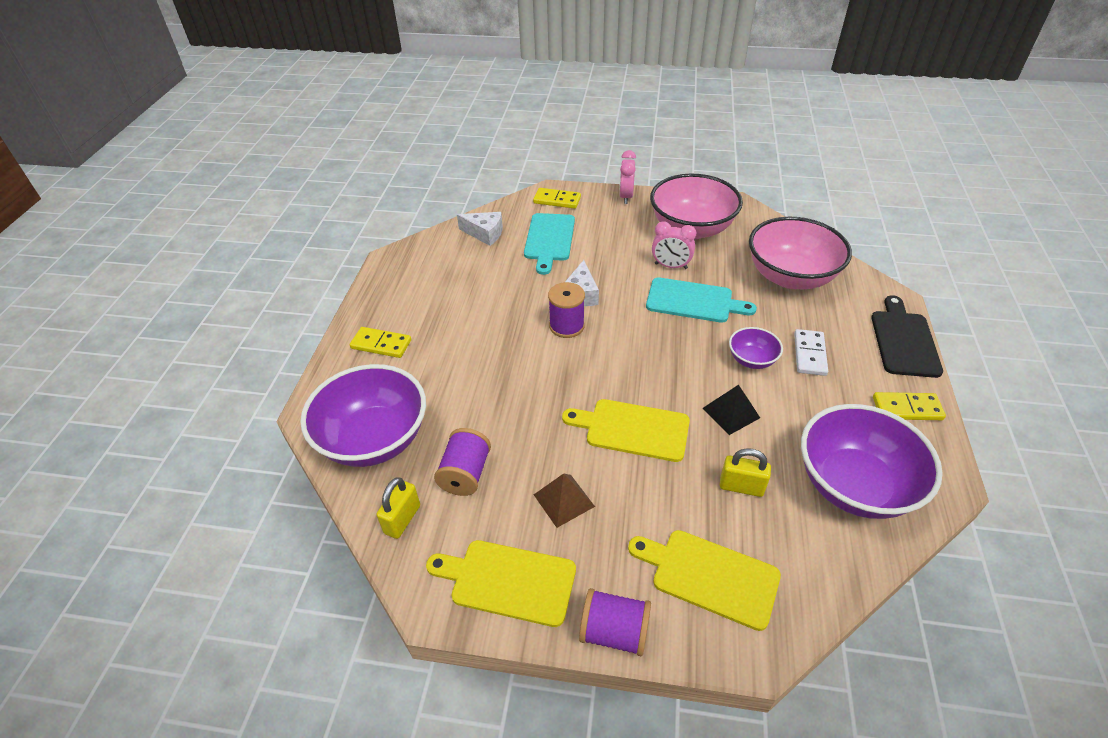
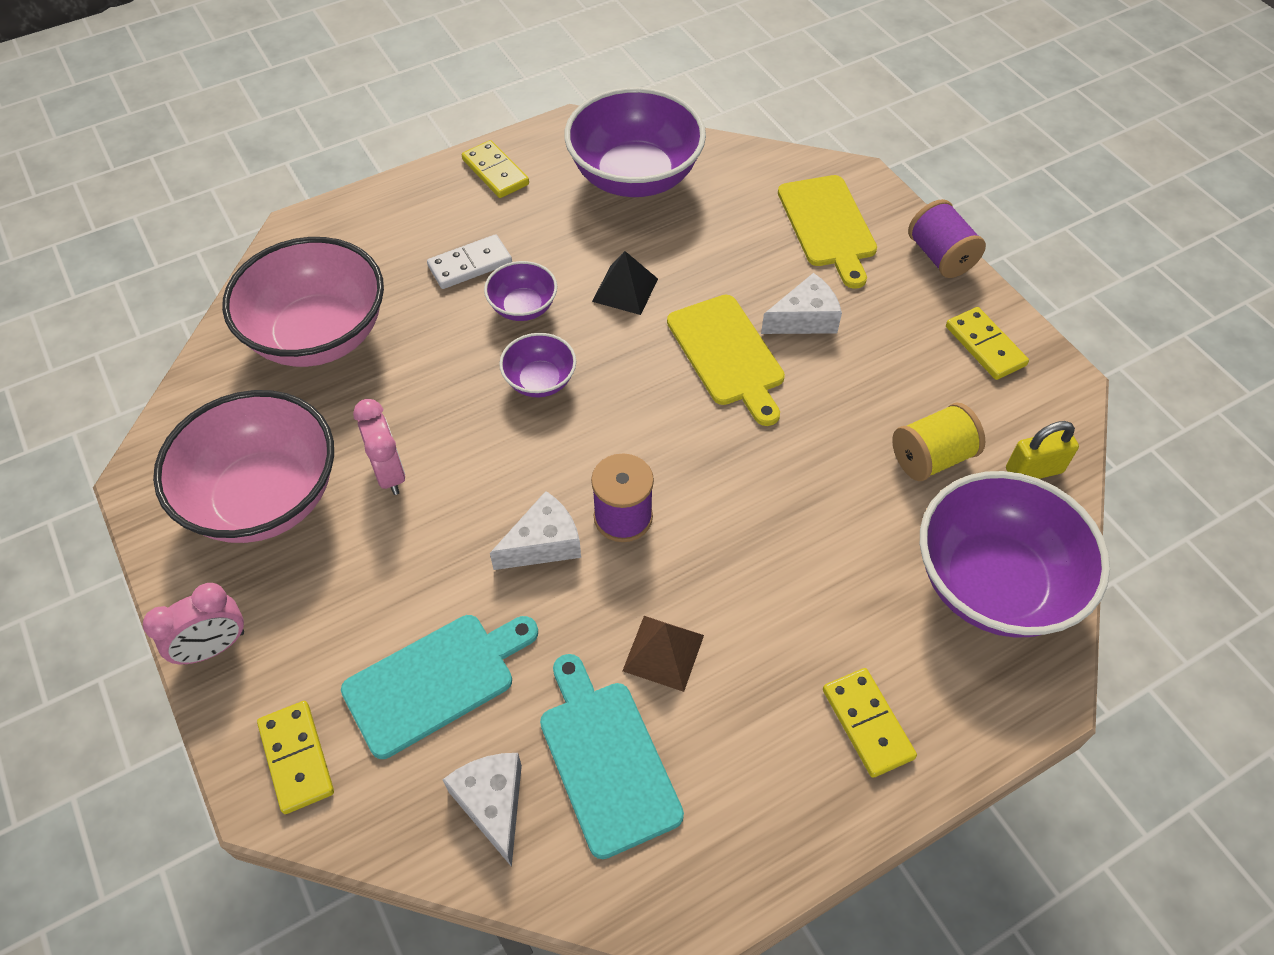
camera: 130 degrees left, 10 degrees up
yellow cutting board [426,540,576,627] -> yellow domino [946,307,1029,380]
purple spool [434,428,491,496] -> yellow spool [892,403,985,481]
brown pyramid [534,473,595,528] -> brown pyramid moved to [622,616,704,692]
turquoise cutting board [646,277,757,323] -> turquoise cutting board moved to [540,654,684,859]
yellow padlock [720,448,771,497] -> none
black cutting board [871,295,943,378] -> none
none -> purple bowl [499,333,576,397]
none -> white cheese [761,273,842,334]

